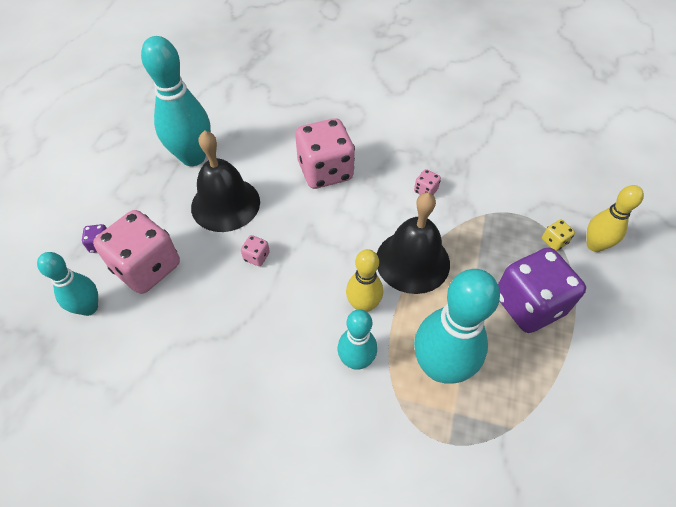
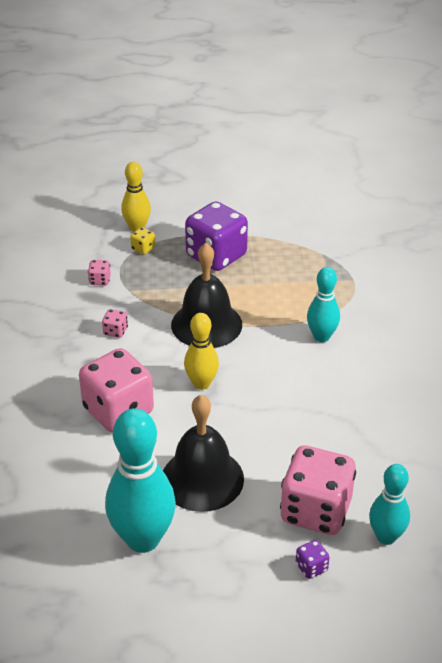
camera: 110 degrees left, 15 degrees down
pink dice [241,235,270,266] -> pink dice moved to [88,260,111,286]
yellow bowling pin [346,249,383,312] -> yellow bowling pin moved to [184,313,219,390]
turquoise bowling pin [414,269,500,383] -> none

